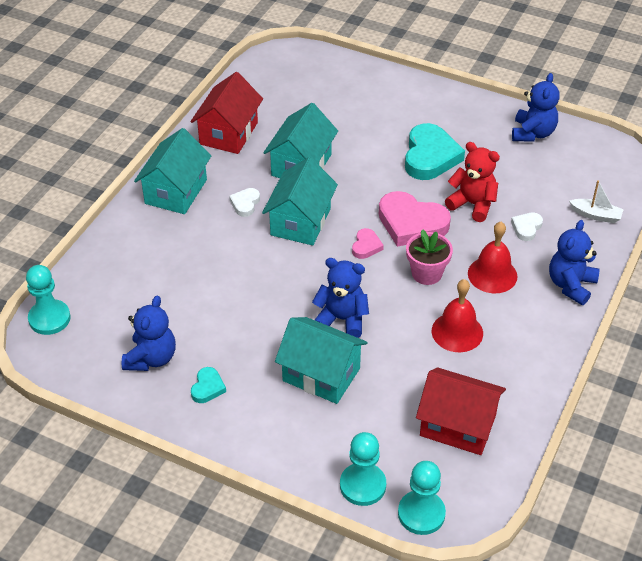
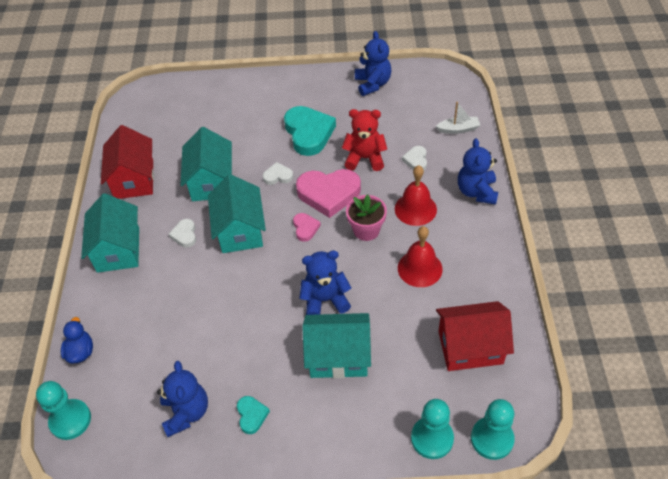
camera: 25 degrees left, 5 degrees up
none -> blue duck [61,317,93,363]
none -> white heart [263,162,293,185]

